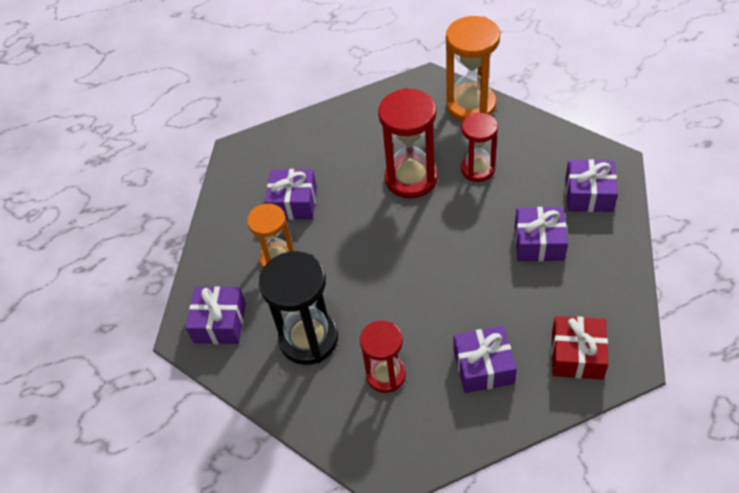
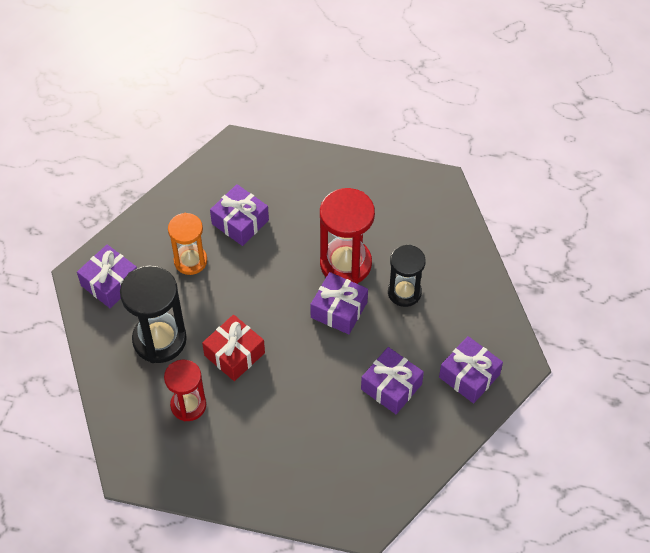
camera: 30 degrees right, 5 degrees up
orange hourglass [446,16,500,122] -> none
purple gift [454,326,517,393] -> purple gift moved to [310,272,368,334]
red hourglass [461,113,498,182] -> black hourglass [388,245,426,307]
red gift [552,316,609,379] -> red gift moved to [202,315,265,381]

